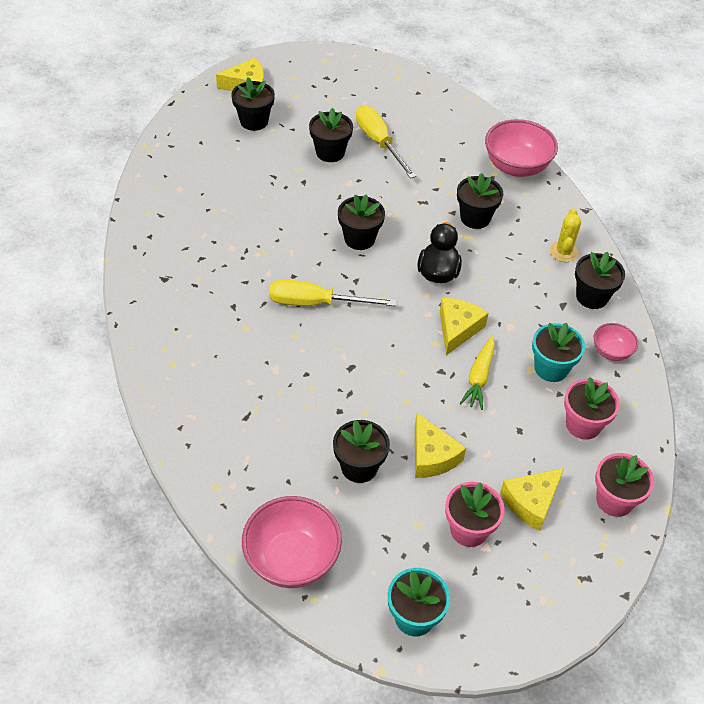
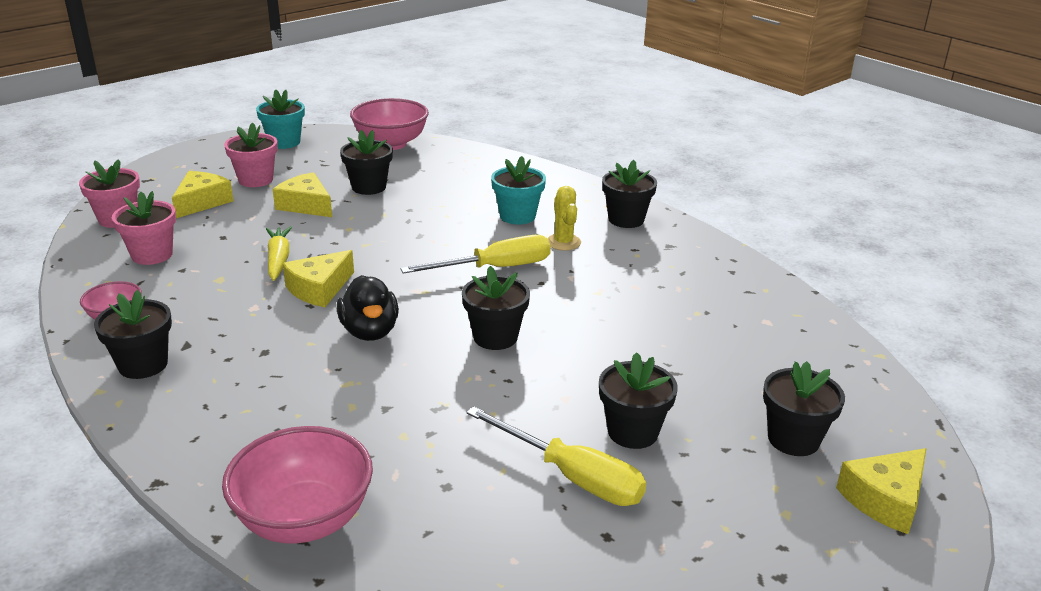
camera: 155 degrees right, 20 degrees down
yellow cheese [440,298,489,355] -> yellow cheese turned 45 degrees clockwise [283,250,354,307]
black flower pot [457,173,503,229] -> black flower pot moved to [602,160,657,228]
turquoise flower pot [532,323,585,382] -> turquoise flower pot moved to [491,156,546,224]
yellow cactus [550,208,581,262] -> yellow cactus moved to [548,186,581,251]

